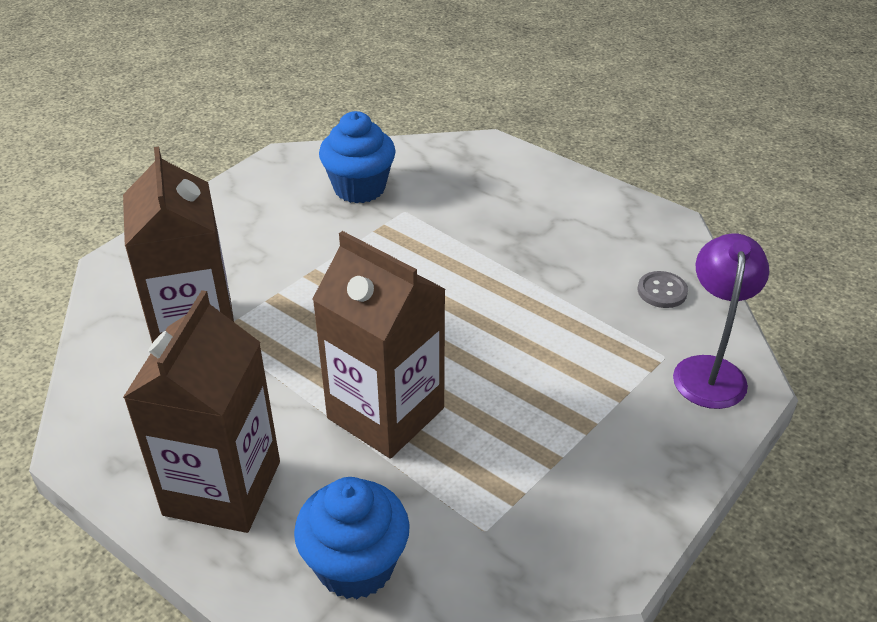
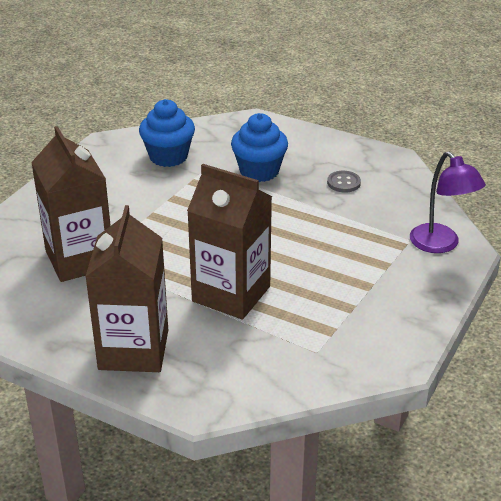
camera: 10 degrees left, 5 degrees down
blue cupcake [294,477,410,599] -> blue cupcake moved to [231,113,288,182]
grey button [638,271,688,308] -> grey button moved to [327,171,361,193]
purple lamp [673,233,769,409] -> purple lamp turned 150 degrees clockwise [410,151,486,253]

